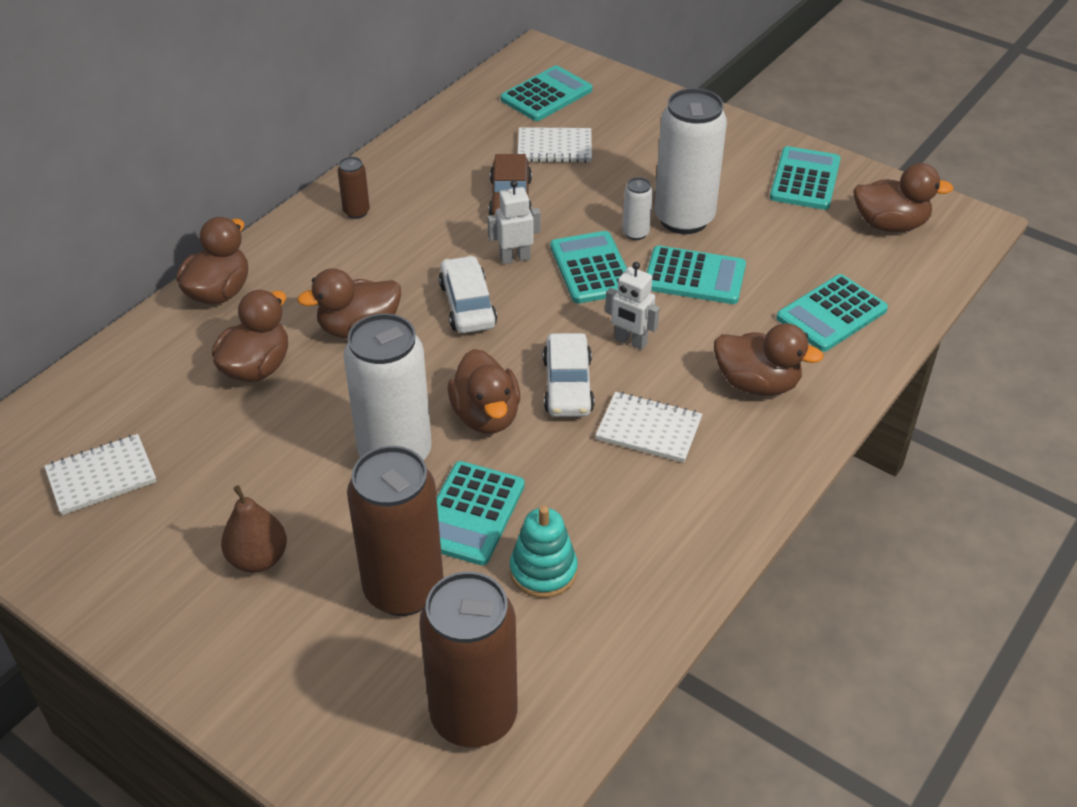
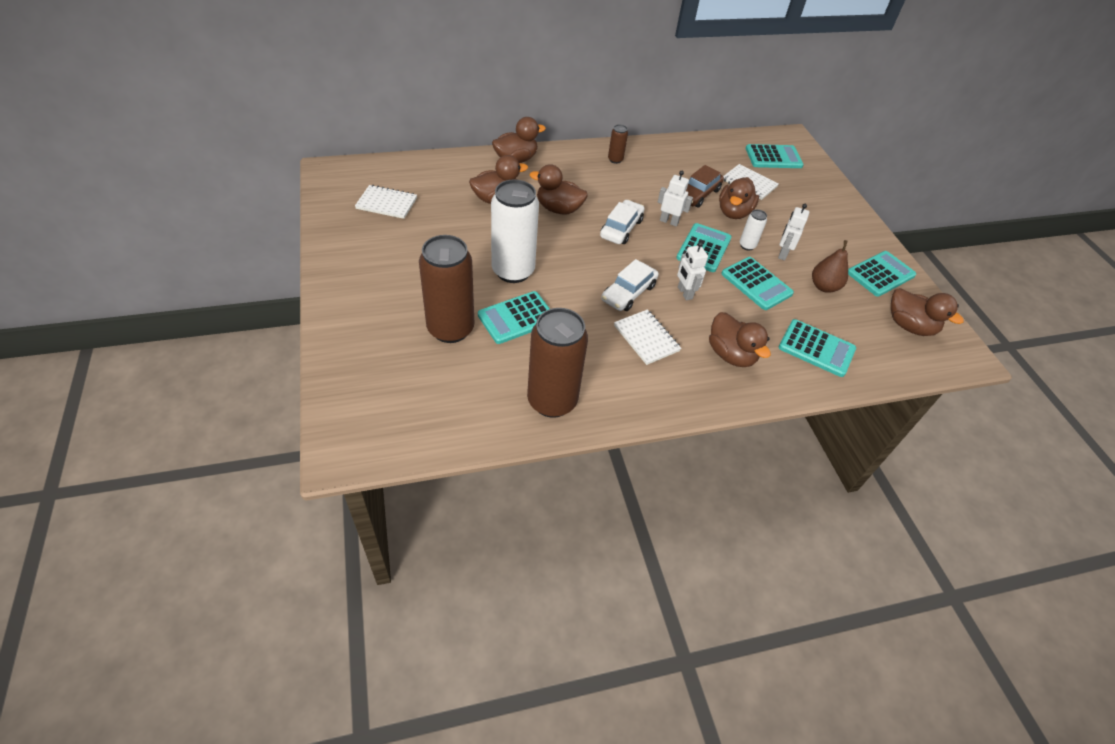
camera: 35 degrees right, 5 degrees up
brown pear [221,485,287,573] -> brown pear moved to [812,240,848,293]
brown can [419,572,518,748] -> brown can moved to [527,308,588,418]
brown duck [448,349,520,434] -> brown duck moved to [719,177,759,219]
turquoise stacking toy [510,506,578,598] -> none
white can [654,88,727,234] -> white robot [778,204,809,260]
turquoise calculator [776,274,888,352] -> turquoise calculator turned 150 degrees counterclockwise [779,319,856,377]

